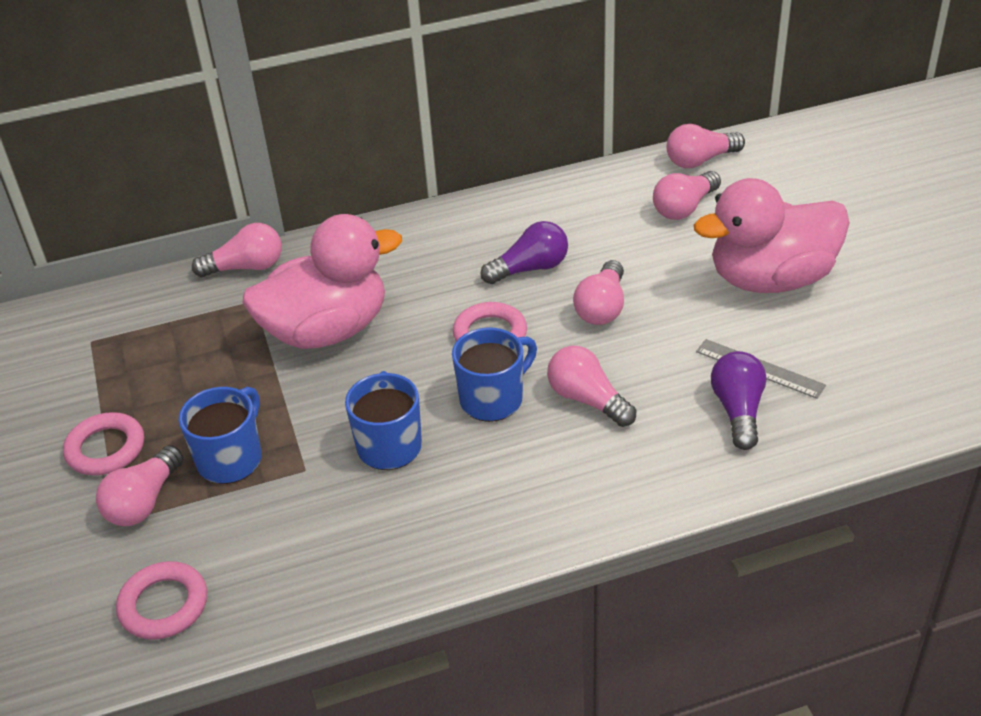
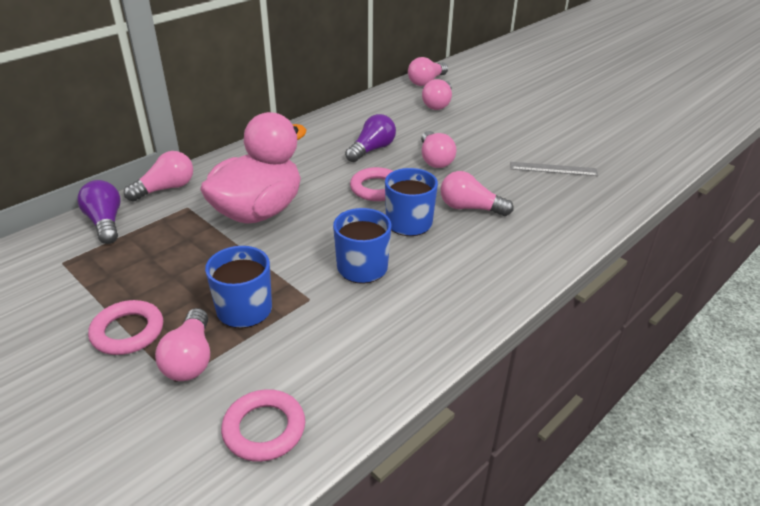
camera: 30 degrees left, 5 degrees down
pink duck [694,178,850,293] -> none
purple light bulb [711,351,766,450] -> purple light bulb moved to [77,180,121,244]

